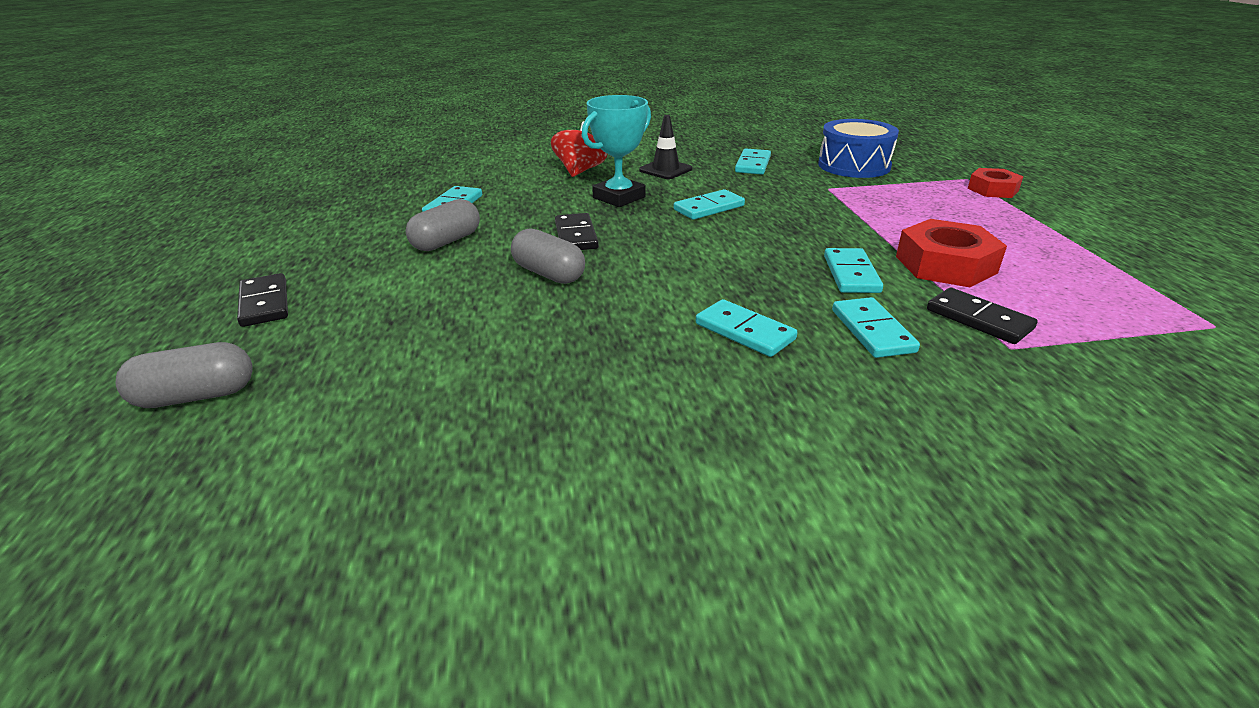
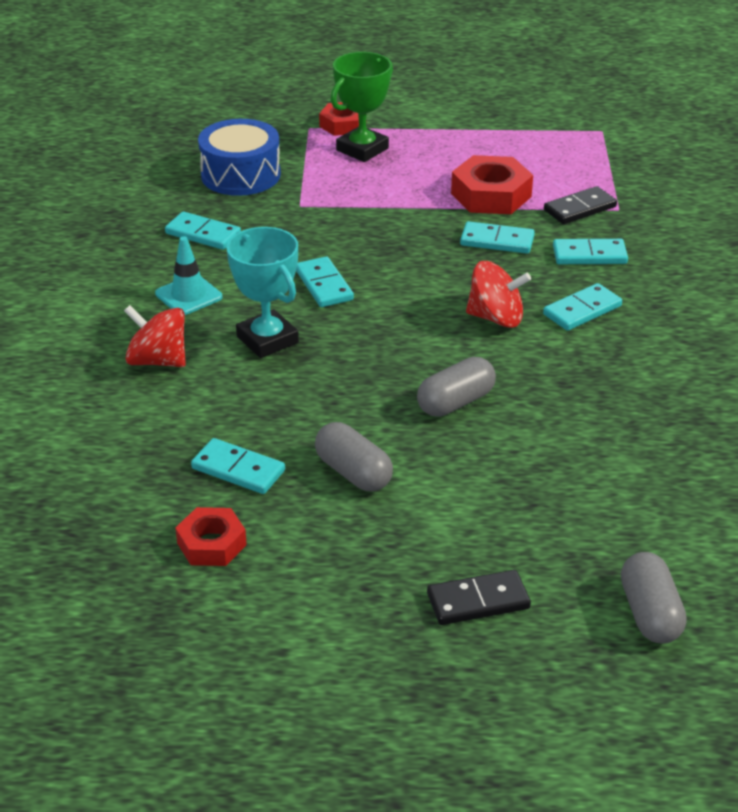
camera: 80 degrees left, 5 degrees up
black domino [555,213,599,250] -> none
black traffic cone [639,115,692,179] -> turquoise traffic cone [155,236,222,315]
none -> red nut [175,507,247,566]
none -> green trophy [331,52,393,162]
none -> red spinning top [466,261,531,328]

